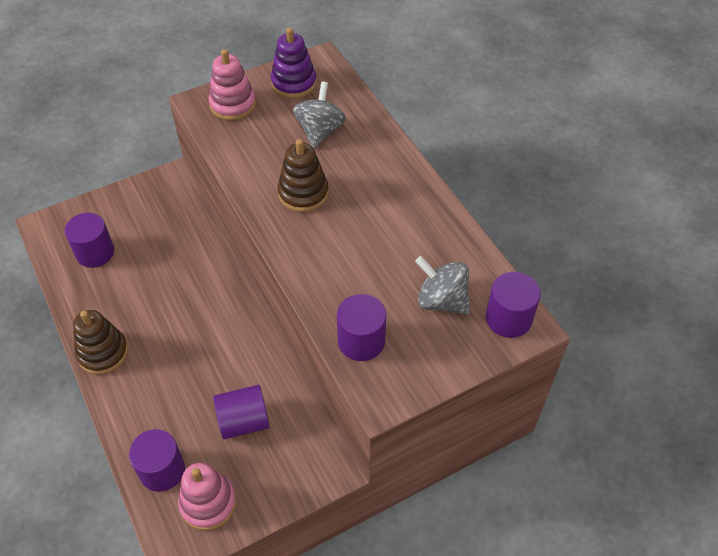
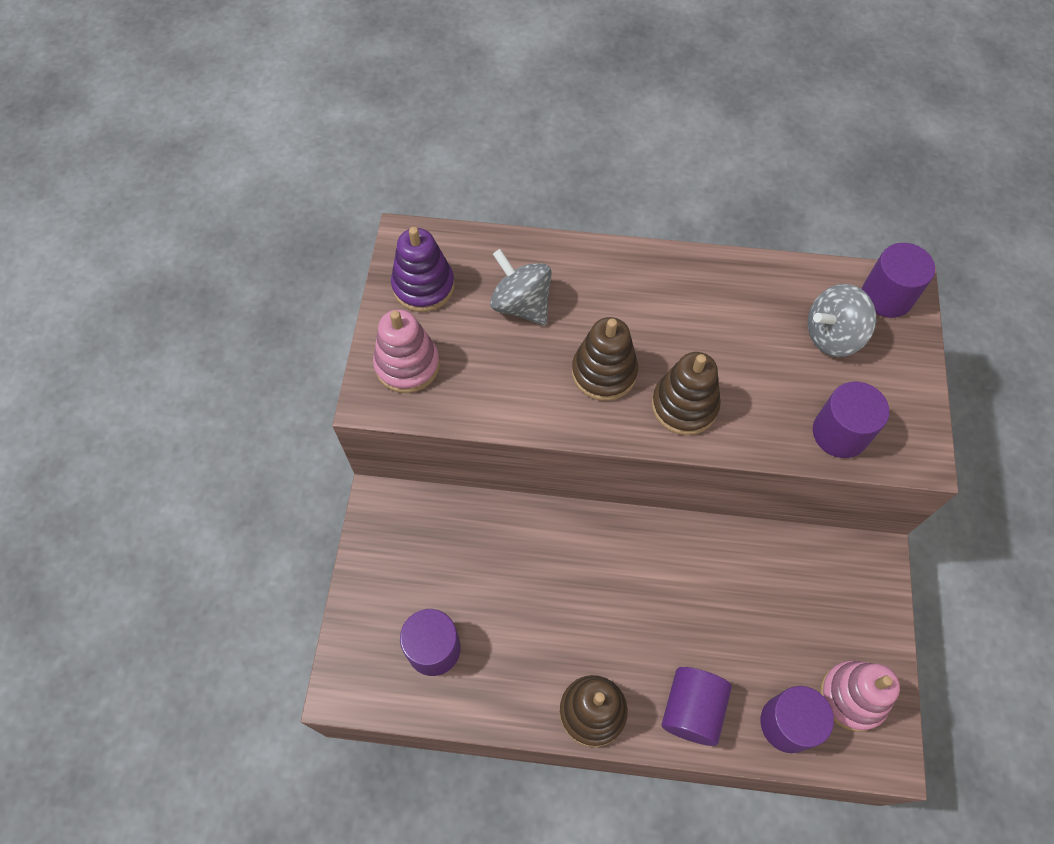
camera: 55 degrees left, 10 degrees up
purple cylinder [213,385,270,439] -> purple cylinder moved to [661,667,732,746]
none -> brown stacking toy [651,352,721,435]

